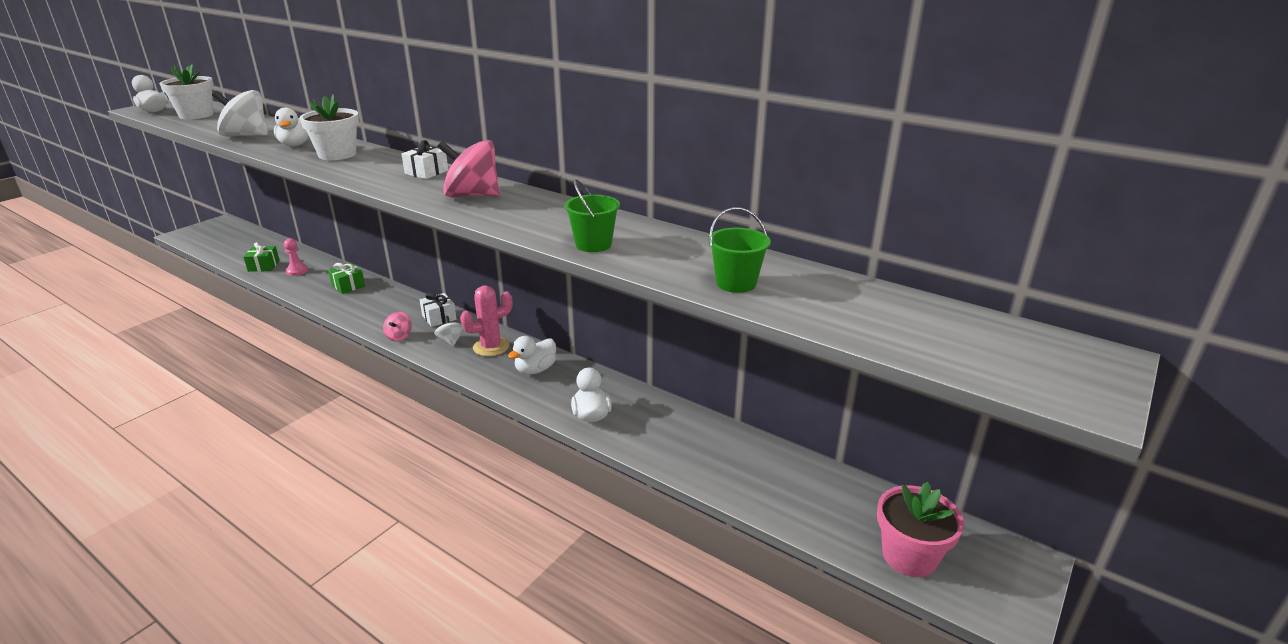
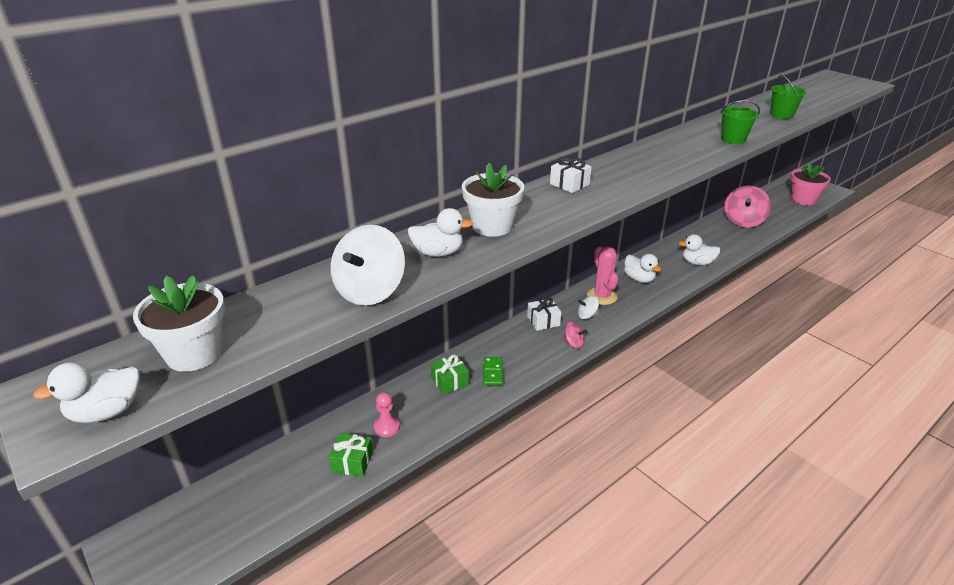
camera: 75 degrees left, 5 degrees up
pink spinning top [437,140,500,197] -> pink spinning top moved to [724,186,771,228]
none -> green domino [483,357,503,386]

